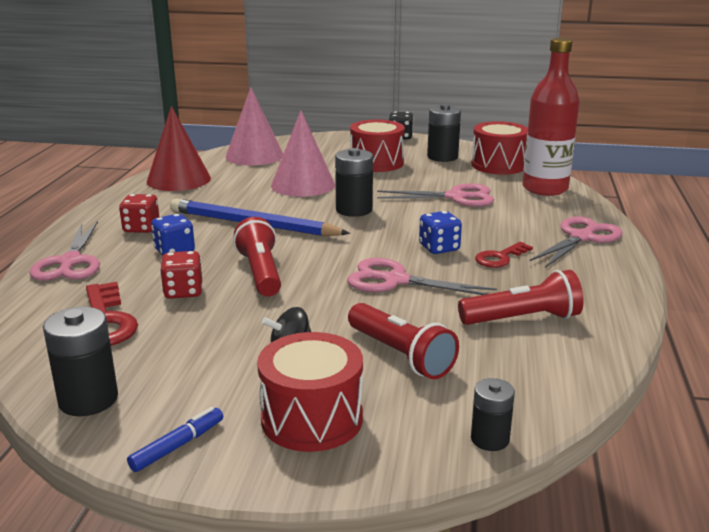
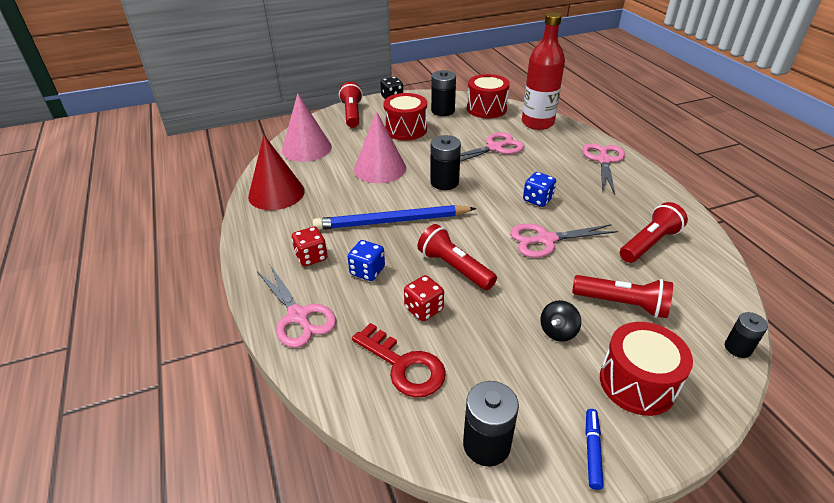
camera: 30 degrees left, 15 degrees up
red key [475,242,533,268] -> none
none -> red flashlight [339,82,363,128]

